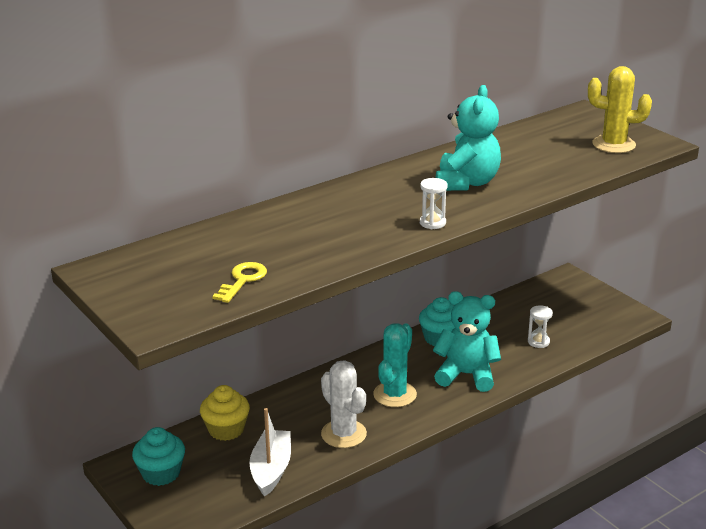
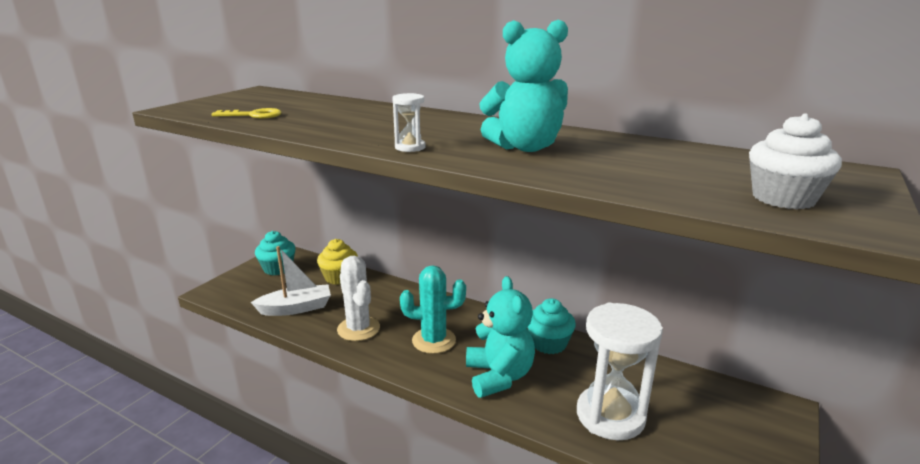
camera: 65 degrees right, 5 degrees down
white cactus [321,360,367,448] -> white cactus turned 60 degrees counterclockwise [337,256,380,341]
white hourglass [528,305,553,348] -> white hourglass [577,303,663,440], size x2.35
yellow cactus [588,66,652,153] -> white cupcake [749,113,842,209]

